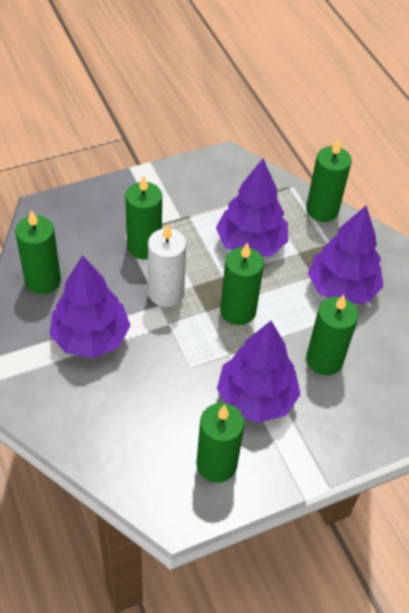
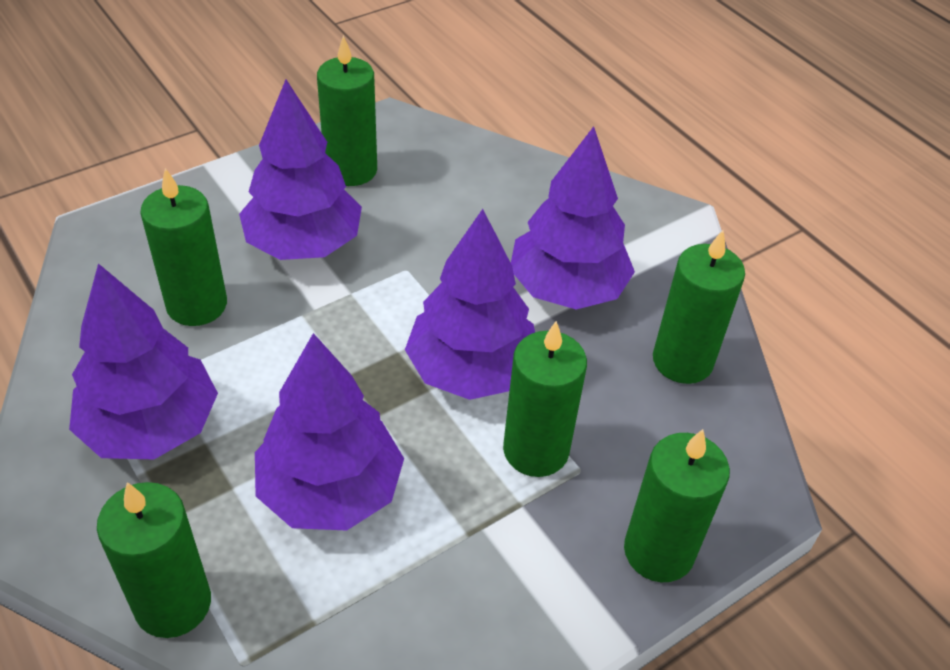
camera: 170 degrees right, 5 degrees down
white candle [148,223,187,307] -> purple tree [405,209,535,400]
green candle [220,243,264,325] -> green candle moved to [624,429,730,582]

